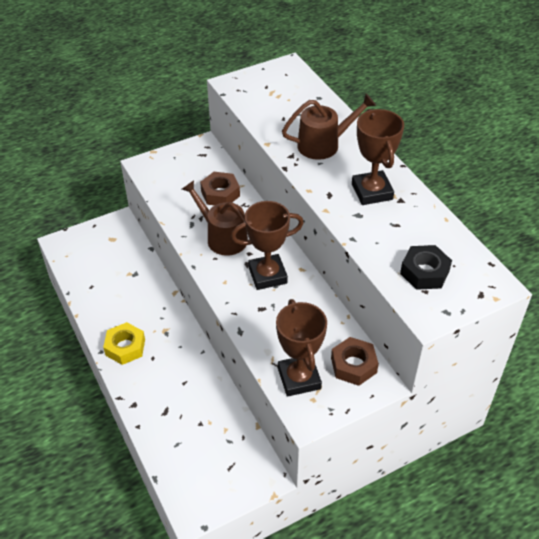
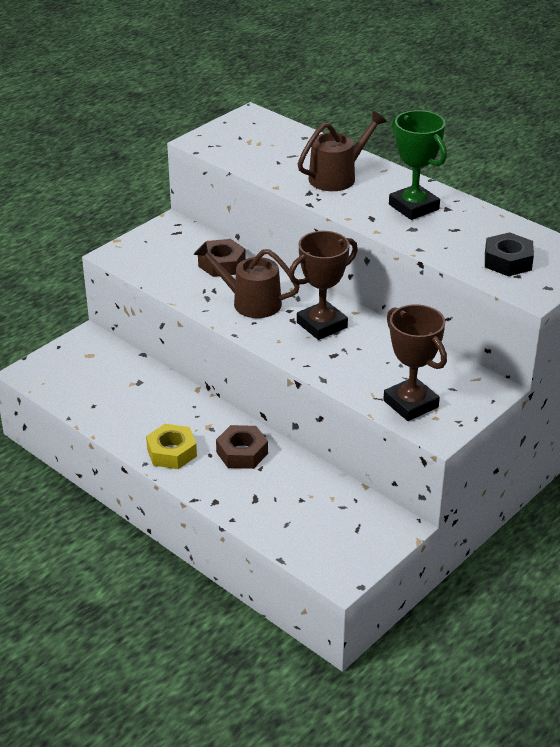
camera: 20 degrees left, 10 degrees down
brown nut [331,337,379,386] -> brown nut moved to [216,425,268,469]
brown trophy [352,109,404,205] -> green trophy [389,110,447,220]

